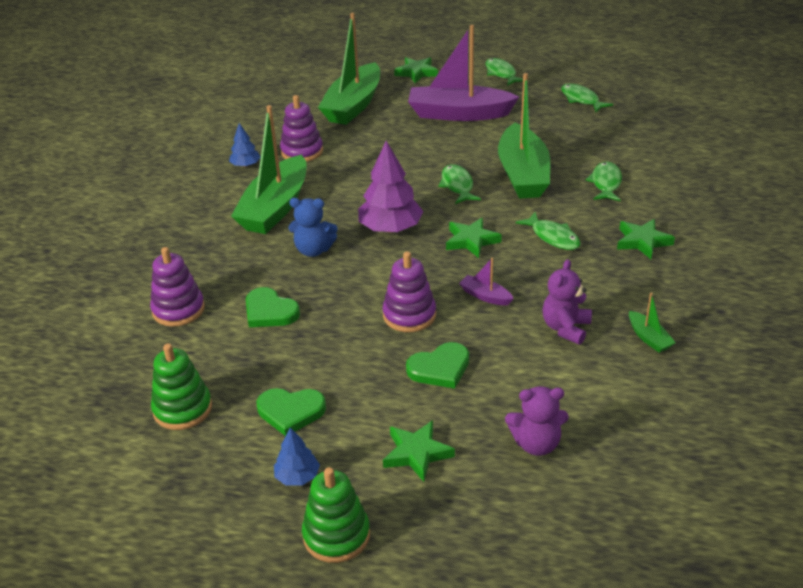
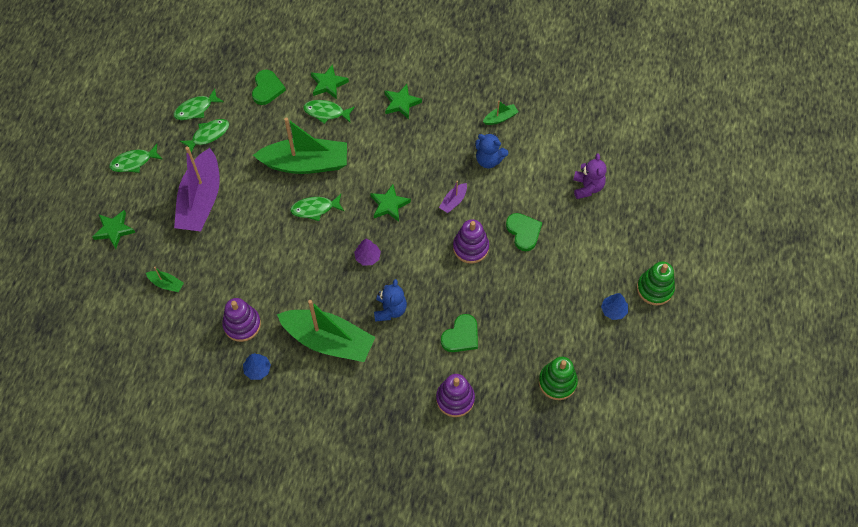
camera: 90 degrees left, 25 degrees up
green heart [257,388,326,436] -> green heart moved to [252,70,286,105]
green boat [318,13,380,125] -> green boat [146,267,184,292], size x0.41
purple tree [358,141,424,233] -> purple tree [354,239,381,265], size x0.53
green star [383,420,455,482] -> green star moved to [311,64,349,99]
green fish [516,212,580,250] -> green fish moved to [180,119,229,153]
purple teddy bear [542,259,592,345] -> blue teddy bear [475,133,508,168]

